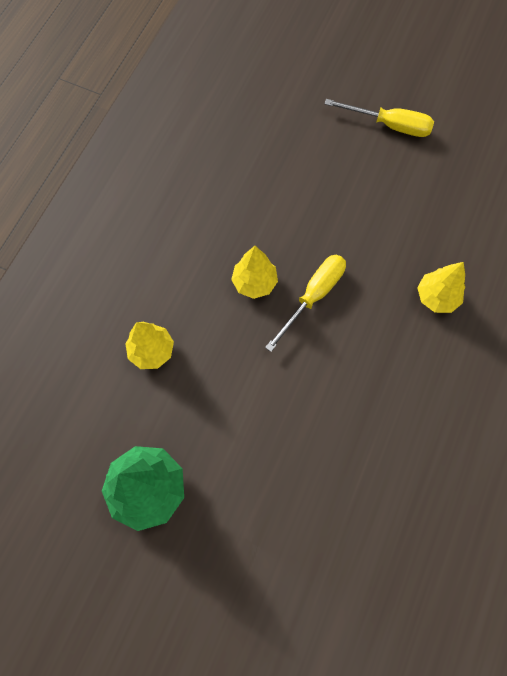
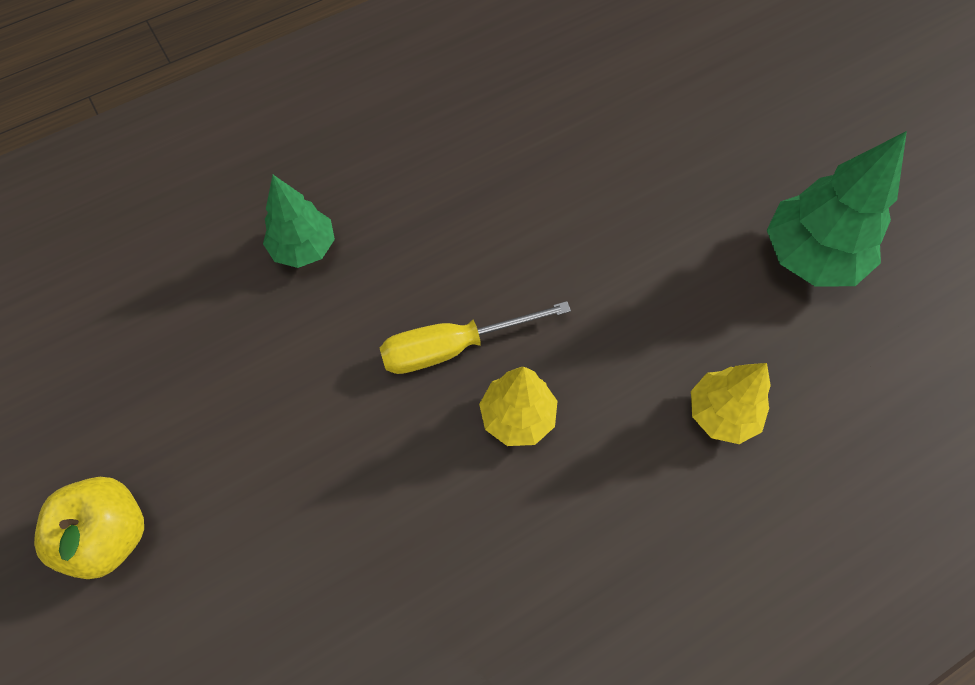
camera: 145 degrees left, 5 degrees down
yellow screwdriver [324,99,434,137] -> yellow apple [34,477,144,579]
yellow tree [417,262,465,313] -> green tree [263,175,335,268]

